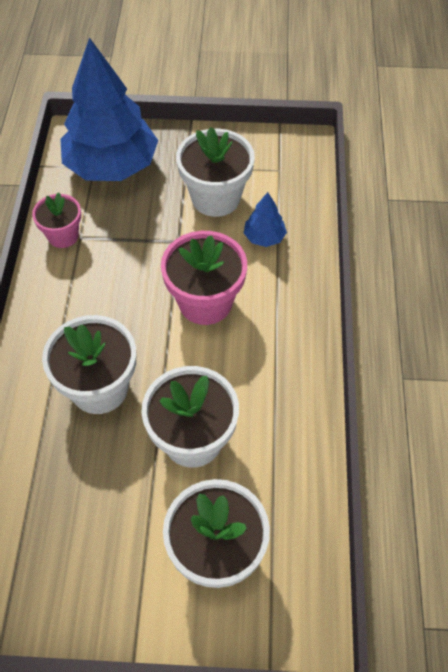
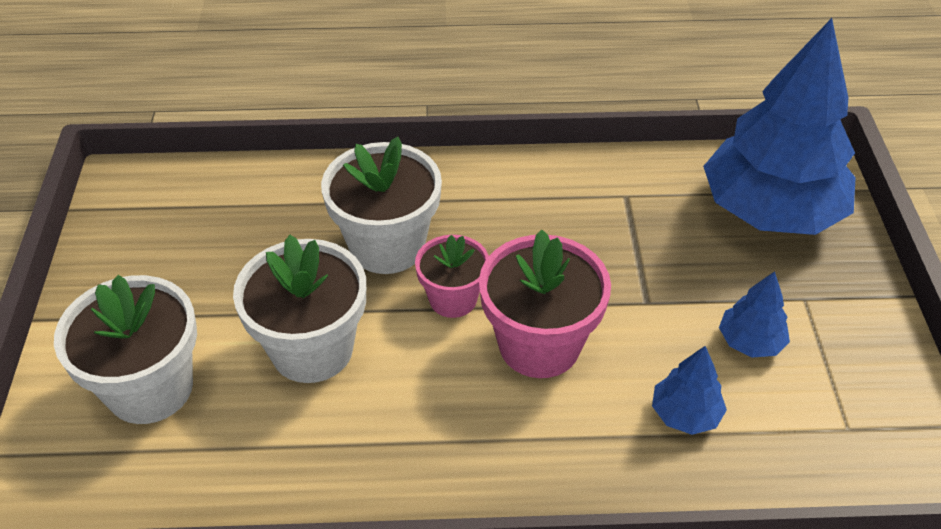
camera: 85 degrees right, 10 degrees down
pink flower pot [32,192,81,248] -> pink flower pot moved to [415,235,489,318]
white flower pot [176,127,255,217] -> blue tree [719,271,790,358]

